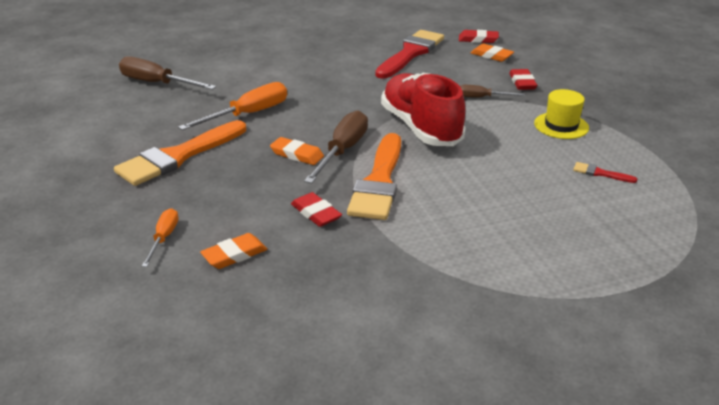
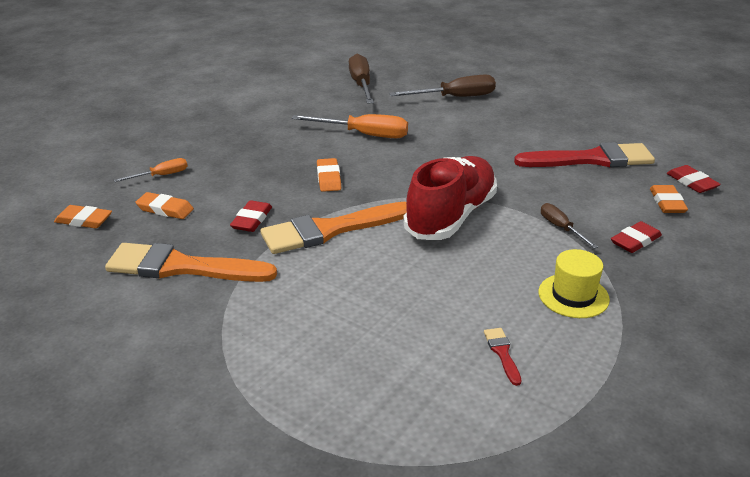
camera: 55 degrees right, 0 degrees up
orange brush [114,120,246,186] -> orange brush moved to [105,243,277,282]
brown screwdriver [304,110,368,183] -> brown screwdriver moved to [389,75,496,97]
none -> orange eraser [54,205,112,228]

